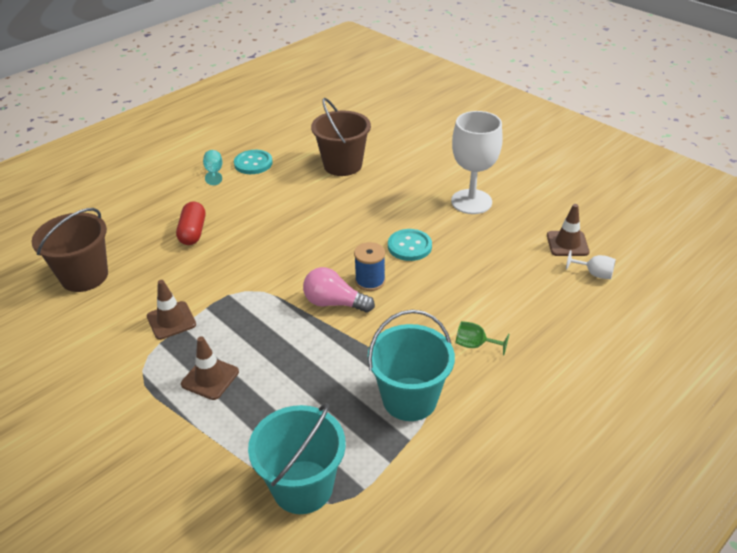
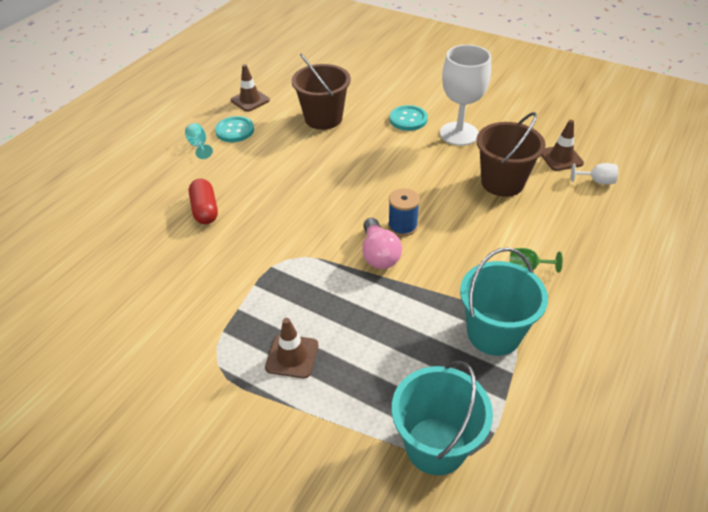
camera: 15 degrees left, 5 degrees up
brown bucket [31,208,108,292] -> brown bucket moved to [476,112,546,197]
brown traffic cone [147,280,196,340] -> brown traffic cone moved to [231,64,270,112]
pink light bulb [303,267,375,313] -> pink light bulb turned 105 degrees counterclockwise [362,218,402,269]
turquoise button [388,229,432,261] -> turquoise button moved to [390,105,428,131]

